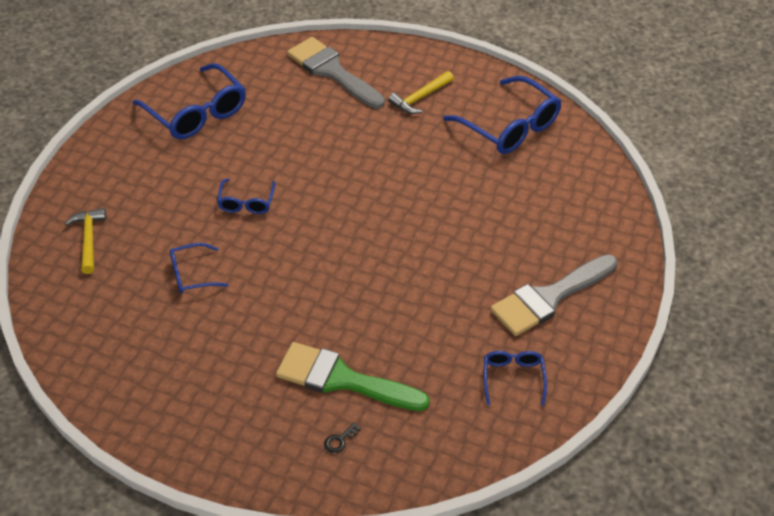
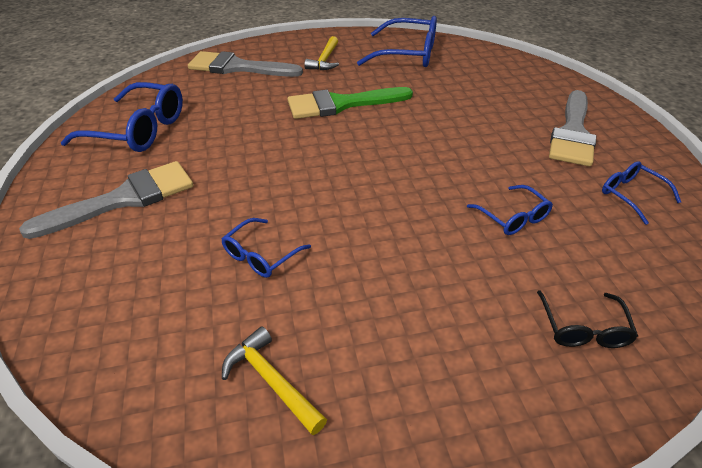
camera: 35 degrees left, 5 degrees down
yellow hammer [65,208,106,274] -> yellow hammer moved to [222,326,327,435]
blue glasses [217,178,276,214] -> blue glasses moved to [467,185,553,235]
green brush [276,342,430,411] -> green brush moved to [288,87,413,119]
black key [324,422,361,453] -> black glasses [537,290,638,348]
none -> grey brush [19,161,193,239]

